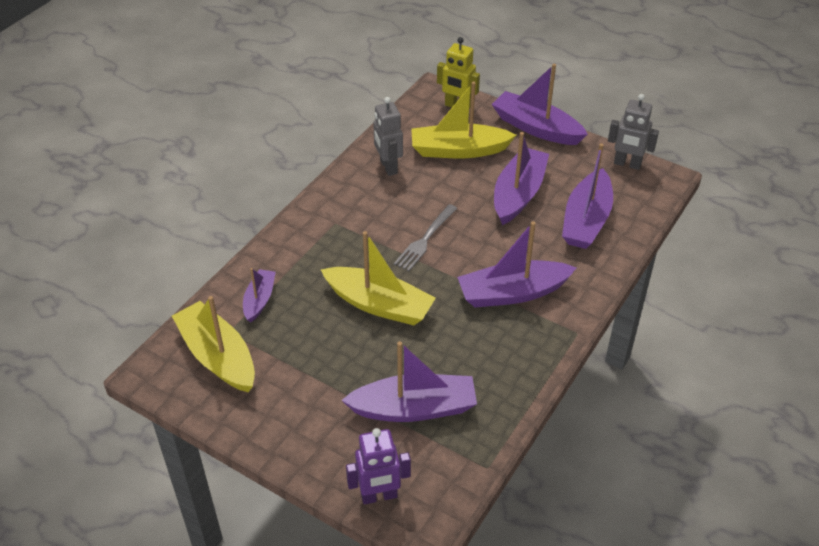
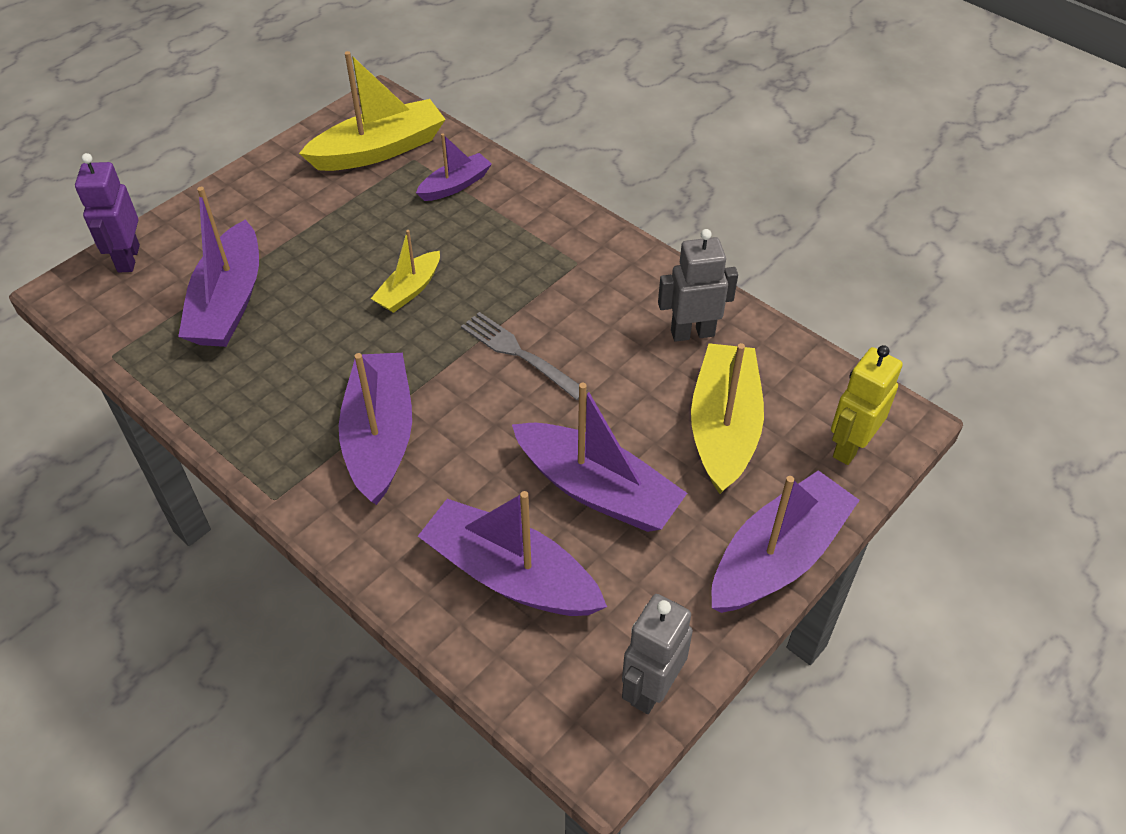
camera: 100 degrees right, 5 degrees up
purple boat [243,268,276,323] -> purple boat turned 60 degrees counterclockwise [416,134,492,201]
yellow boat [321,231,436,325] -> yellow boat [371,230,440,313], size x0.56

